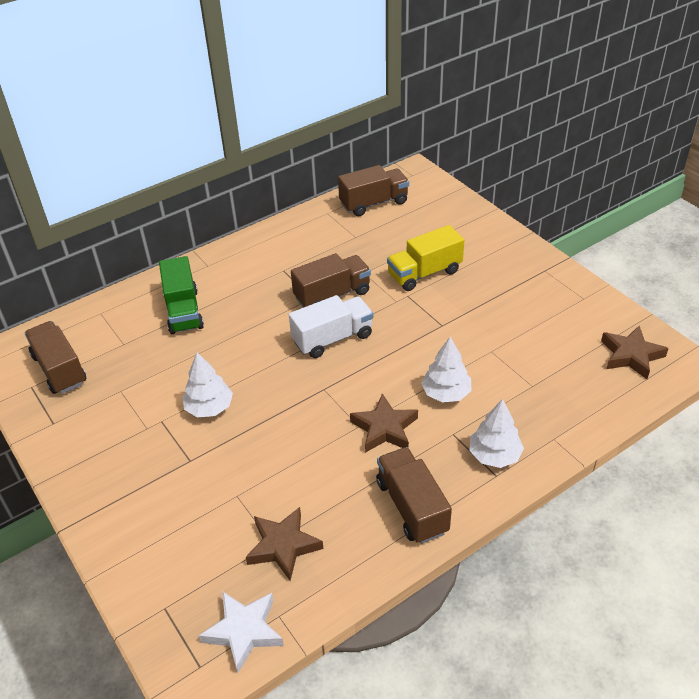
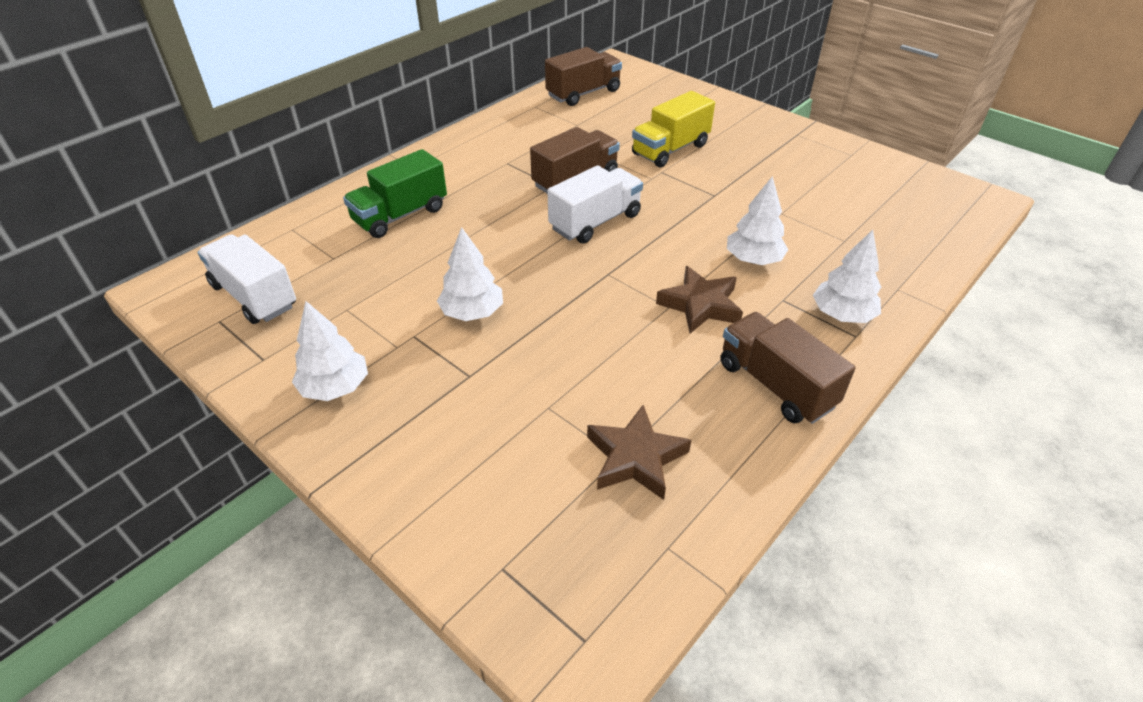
camera: 15 degrees left, 0 degrees up
brown truck [25,321,86,394] -> white truck [198,234,296,324]
green truck [159,256,204,334] -> green truck turned 75 degrees clockwise [343,149,447,238]
white star [199,591,284,673] -> none
brown star [601,326,669,379] -> none
none -> white tree [292,301,368,401]

